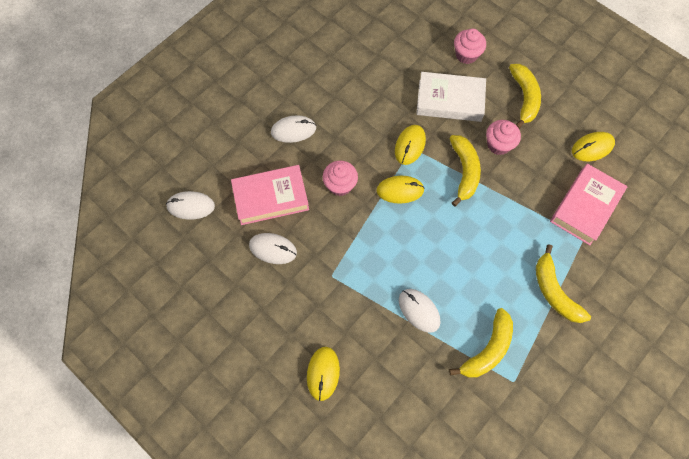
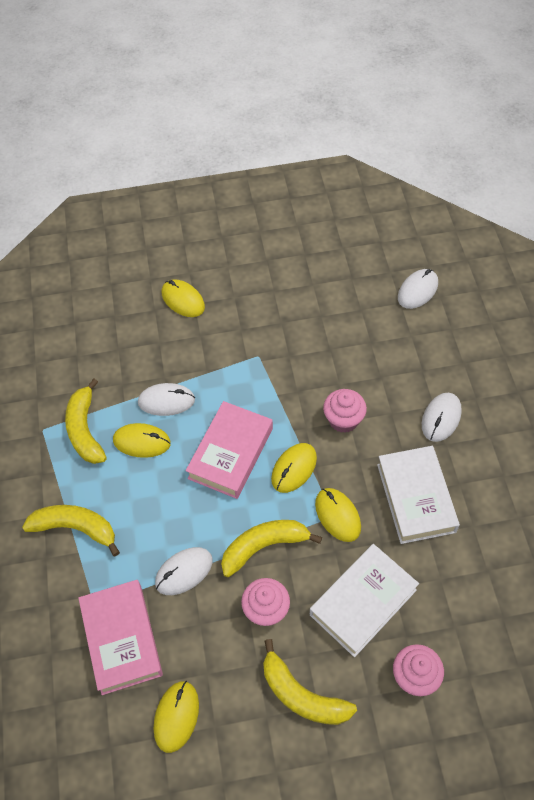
camera: 130 degrees right, 10 degrees down
pink book [231,165,309,225] -> pink book moved to [186,401,273,499]
white mouse [249,233,297,264] -> white mouse moved to [155,547,213,595]
yellow banana [449,135,481,207] -> yellow banana turned 120 degrees clockwise [221,520,322,577]
none -> yellow mouse [113,423,171,458]
none -> white book [377,446,460,544]

